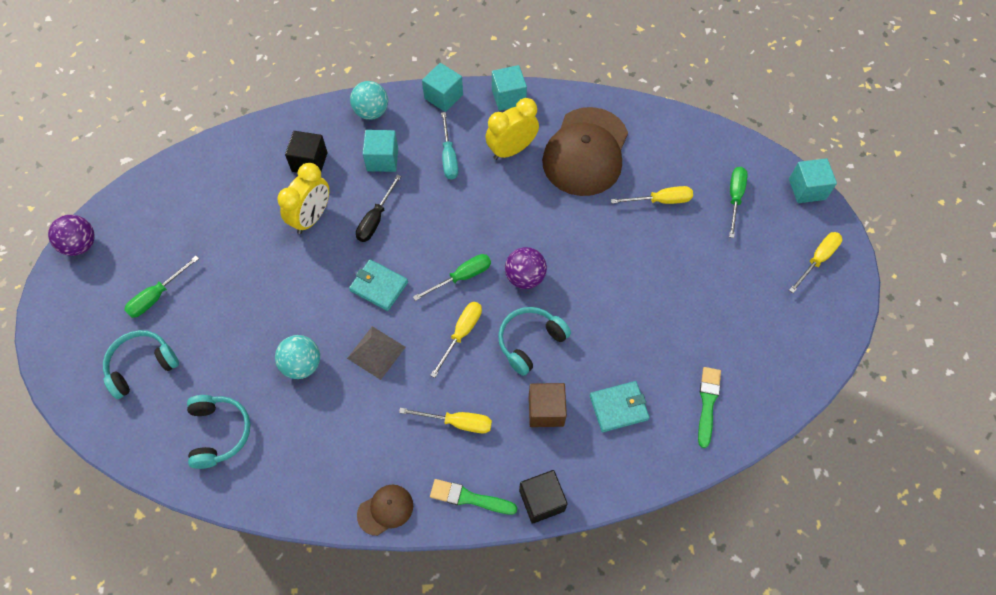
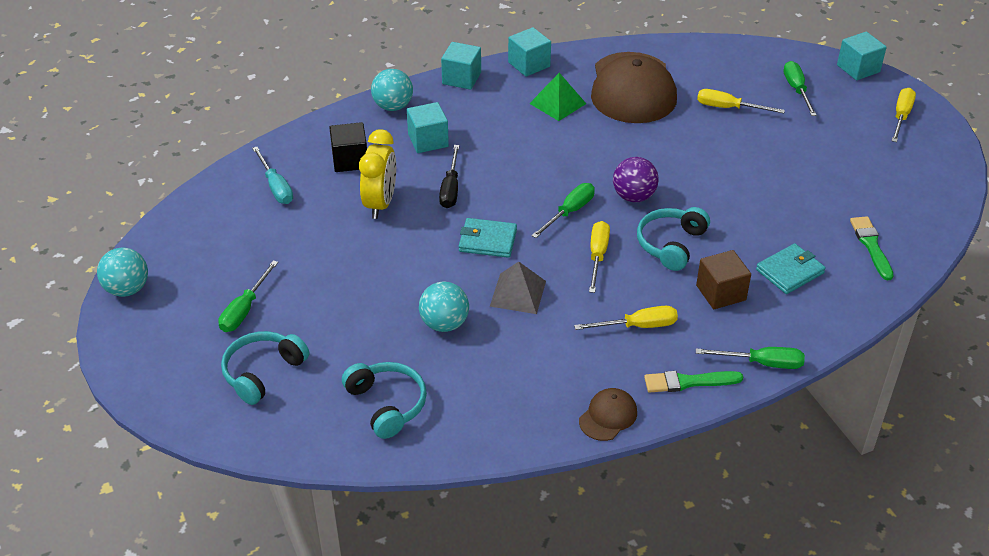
camera: 20 degrees left, 20 degrees down
purple ball [48,215,95,256] -> turquoise ball [97,248,148,297]
turquoise screwdriver [441,112,458,180] -> turquoise screwdriver moved to [252,147,293,204]
yellow clock [485,98,539,160] -> green pyramid [529,73,586,121]
black cube [519,470,568,524] -> green screwdriver [696,347,805,369]
yellow screwdriver [611,186,693,204] -> yellow screwdriver turned 135 degrees counterclockwise [697,89,785,113]

